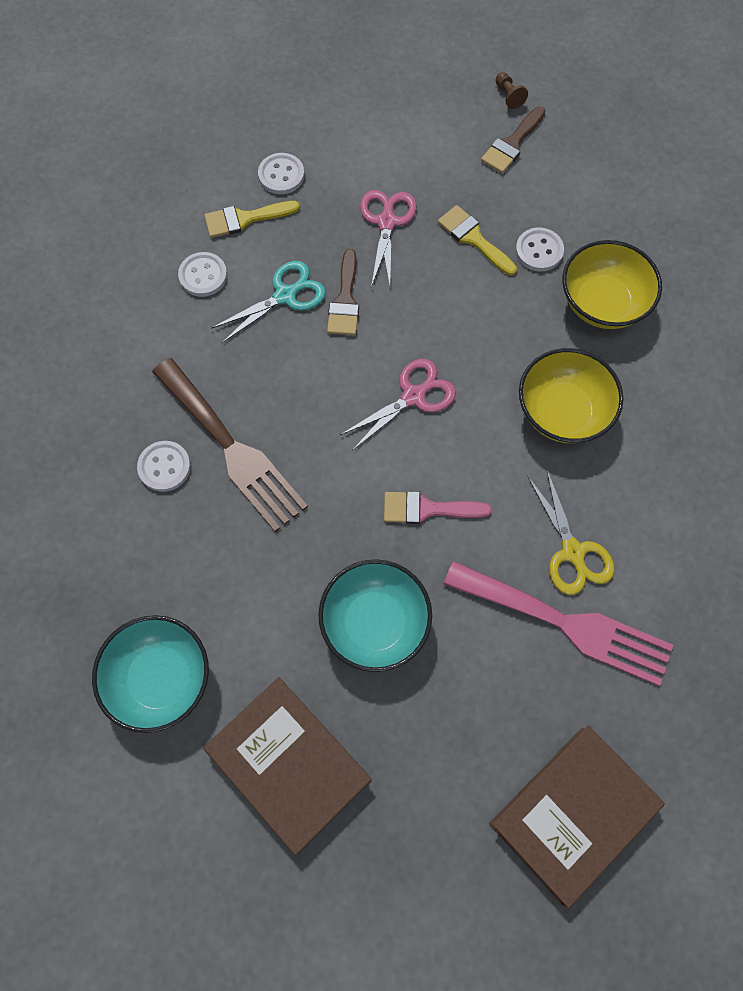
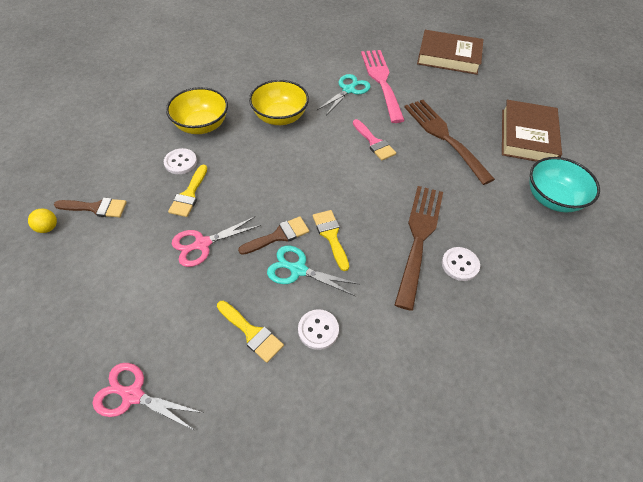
camera: 125 degrees left, 15 degrees down
white button [258,153,304,194] -> none
turquoise bowl [318,559,432,672] -> brown fork [404,100,495,185]
pink scissors [340,359,456,451] -> pink scissors moved to [93,363,203,430]
brown pawn [496,72,528,109] -> yellow ball [28,208,57,233]
yellow scissors [527,470,614,595] -> turquoise scissors [317,74,371,115]
none -> yellow brush [313,210,349,271]

